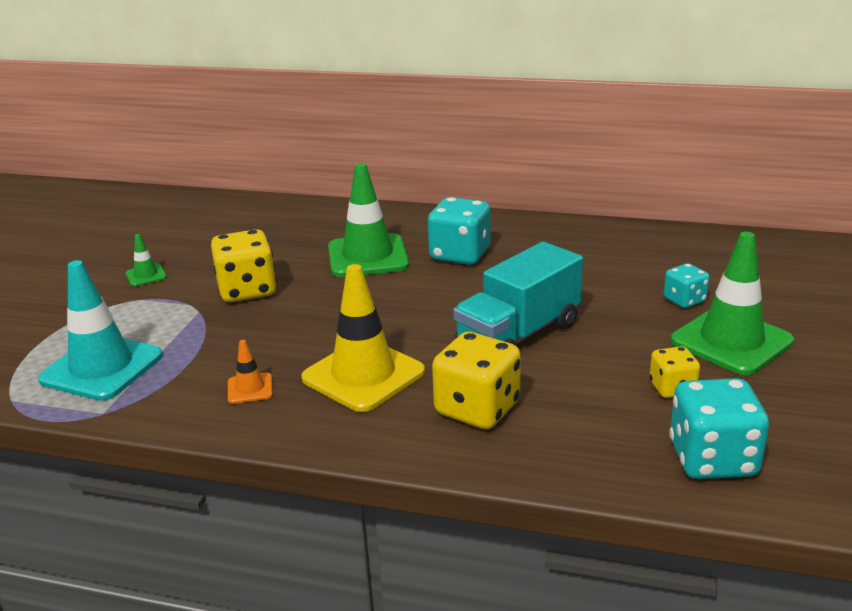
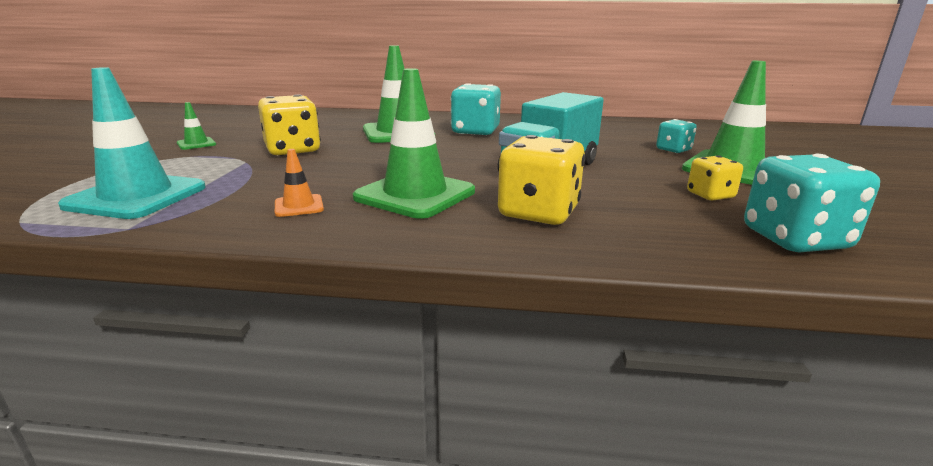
camera: 10 degrees left, 5 degrees down
yellow traffic cone [301,264,425,412] -> green traffic cone [353,68,475,219]

